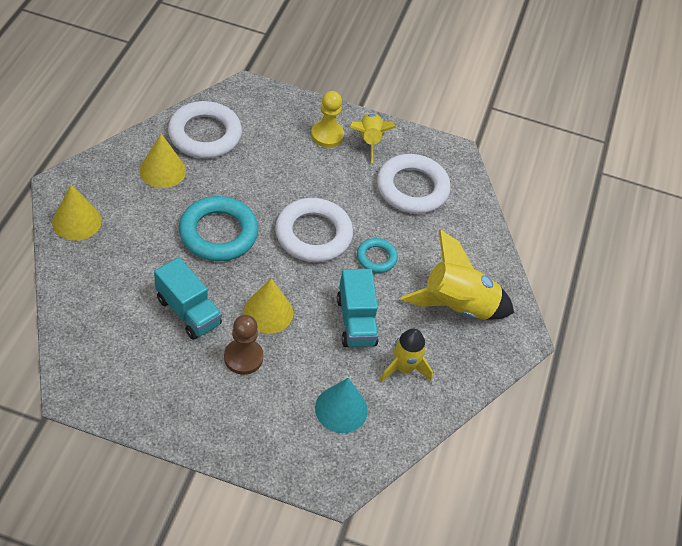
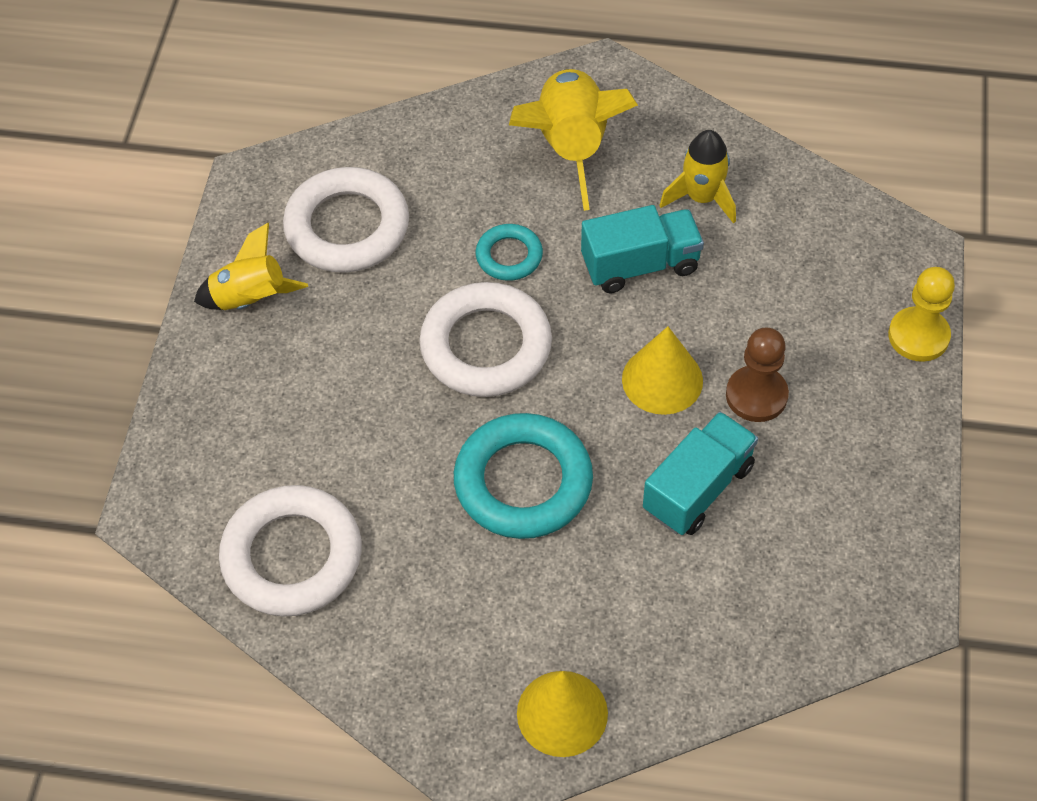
camera: 90 degrees left, 5 degrees up
yellow cone [140,134,186,188] -> none
yellow pawn [311,91,344,148] -> yellow pawn moved to [888,267,955,362]
turquoise cone [315,378,368,433] -> none

